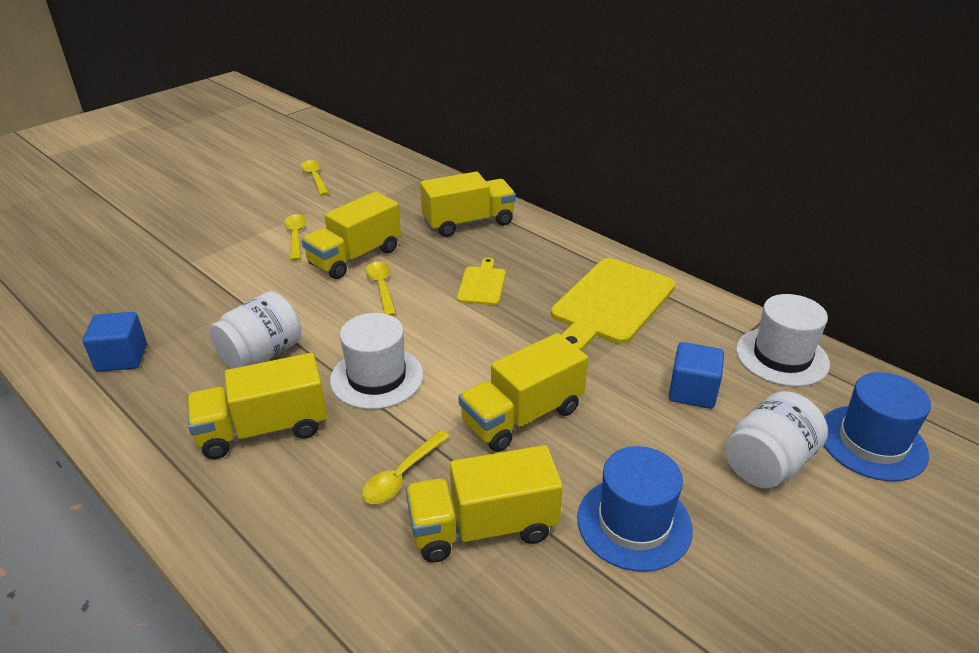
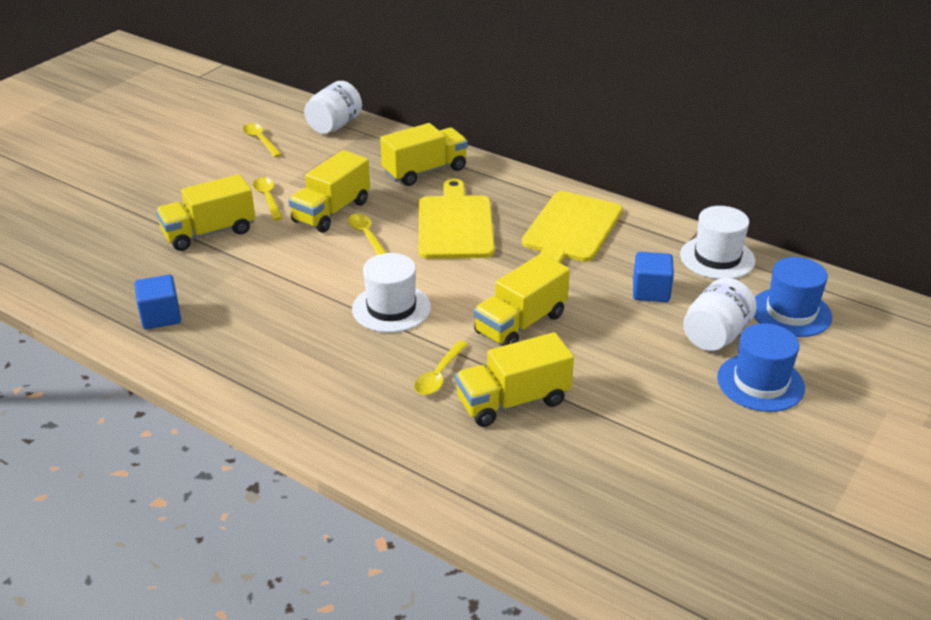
camera: 10 degrees left, 0 degrees up
yellow truck [187,353,327,459] -> yellow truck moved to [156,174,255,251]
white jar [209,291,301,369] -> white jar moved to [304,81,362,134]
yellow cutting board [457,257,506,305] -> yellow cutting board [419,179,495,259], size x1.97
blue hat [577,446,693,572] -> blue hat moved to [717,323,805,412]

